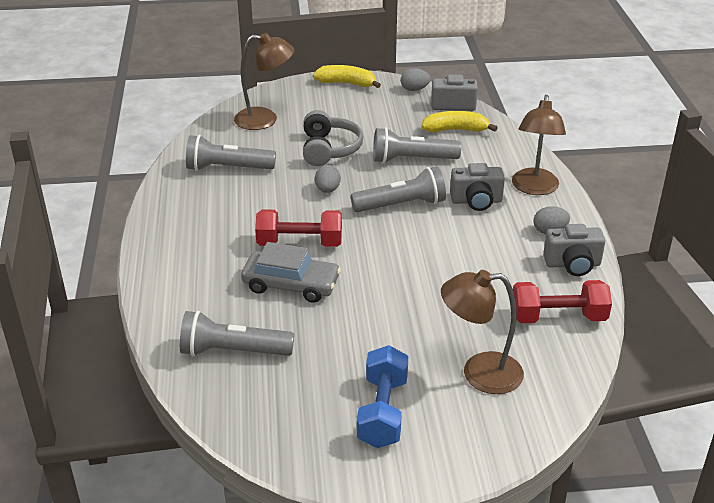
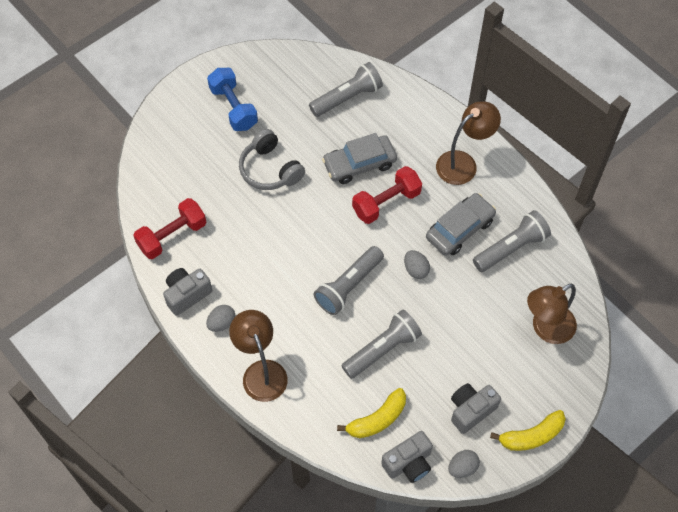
camera: 145 degrees right, 25 degrees up
grey headphones [303,110,364,166] -> grey headphones moved to [239,129,305,190]
brown lamp [441,270,524,394] -> brown lamp moved to [436,101,501,185]
grey camera [450,163,505,211] -> grey camera moved to [451,383,501,434]
none -> grey car [426,193,496,256]

